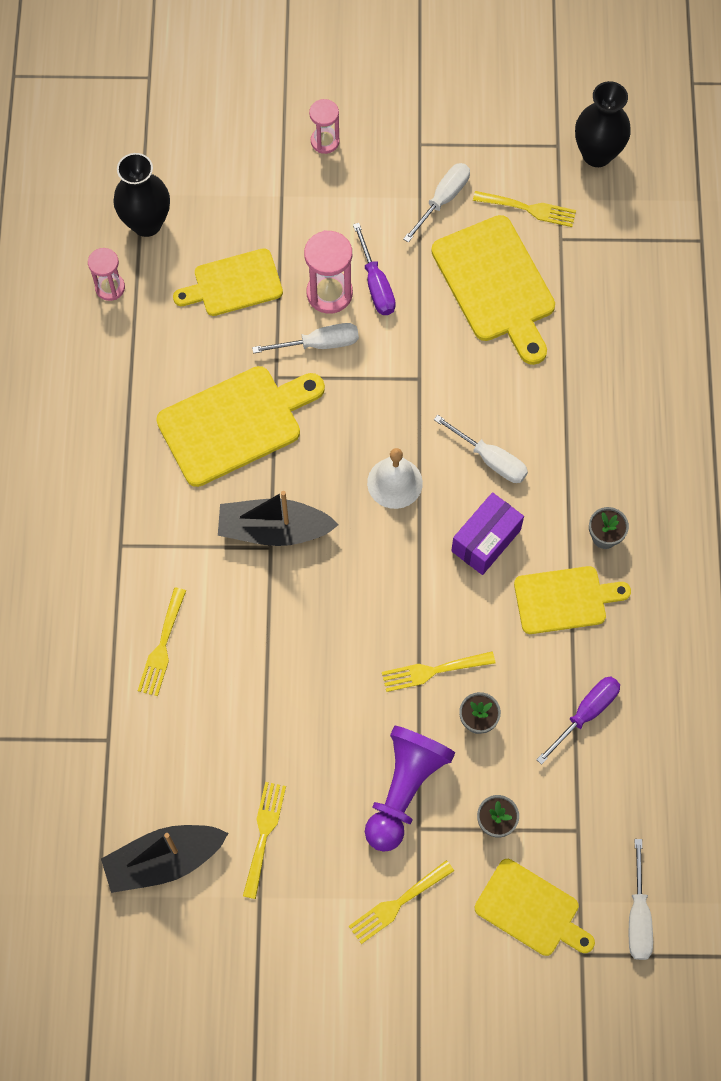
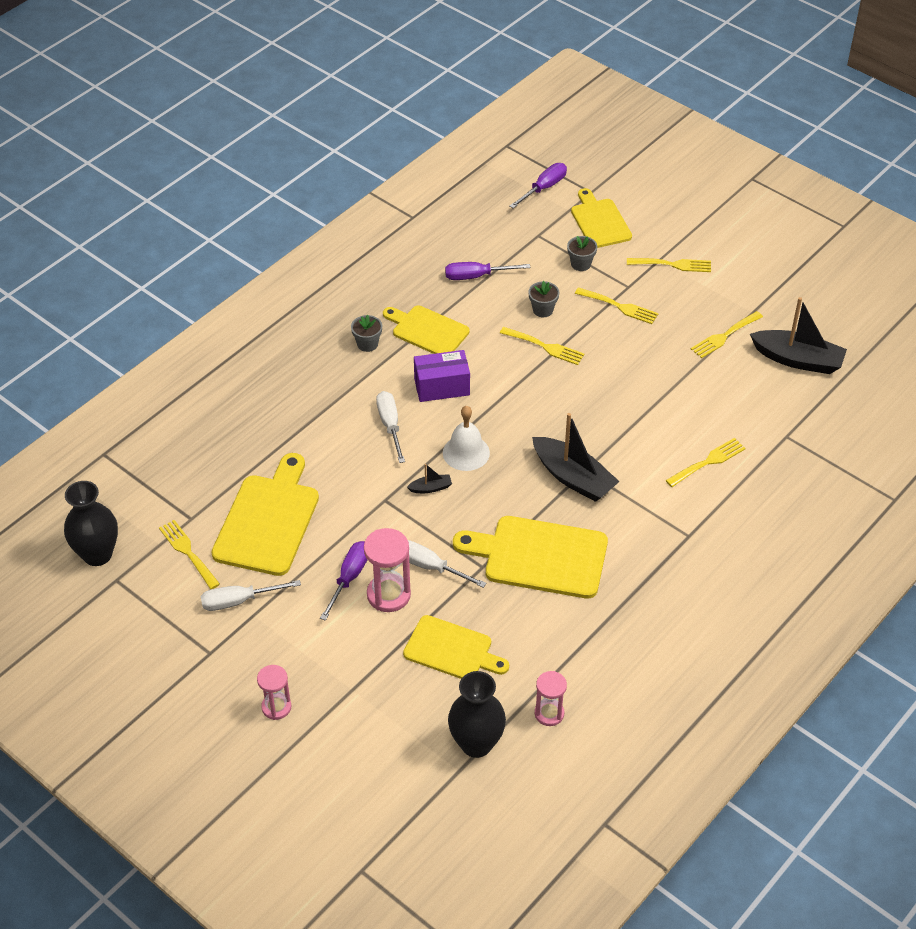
camera: 140 degrees left, 20 degrees down
purple pawn [365,726,455,852] -> yellow fork [575,287,658,324]
white screwdriver [629,839,653,960] -> purple screwdriver [510,163,567,208]
none -> black boat [407,464,452,493]

